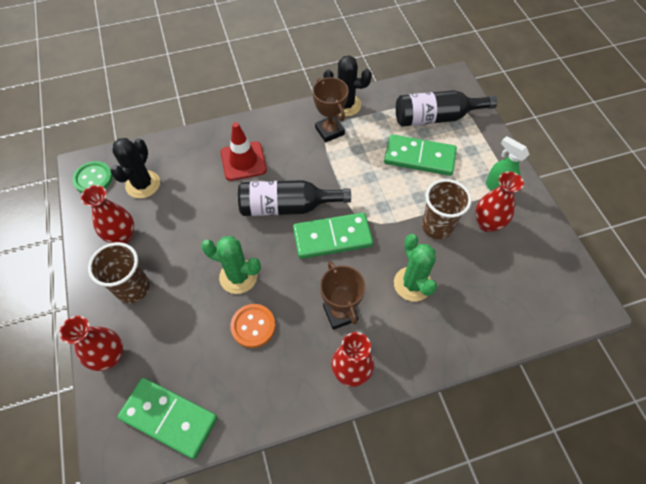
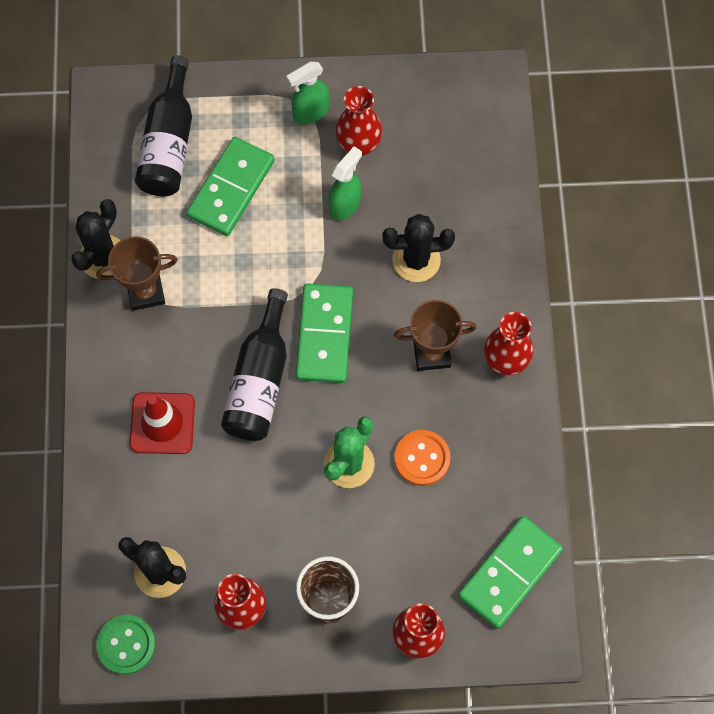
camera: 75 degrees left, 10 degrees up
green cactus [394,234,437,302] -> black cactus [382,214,455,282]
brown cup [422,179,472,239] -> green spray bottle [328,146,362,220]

